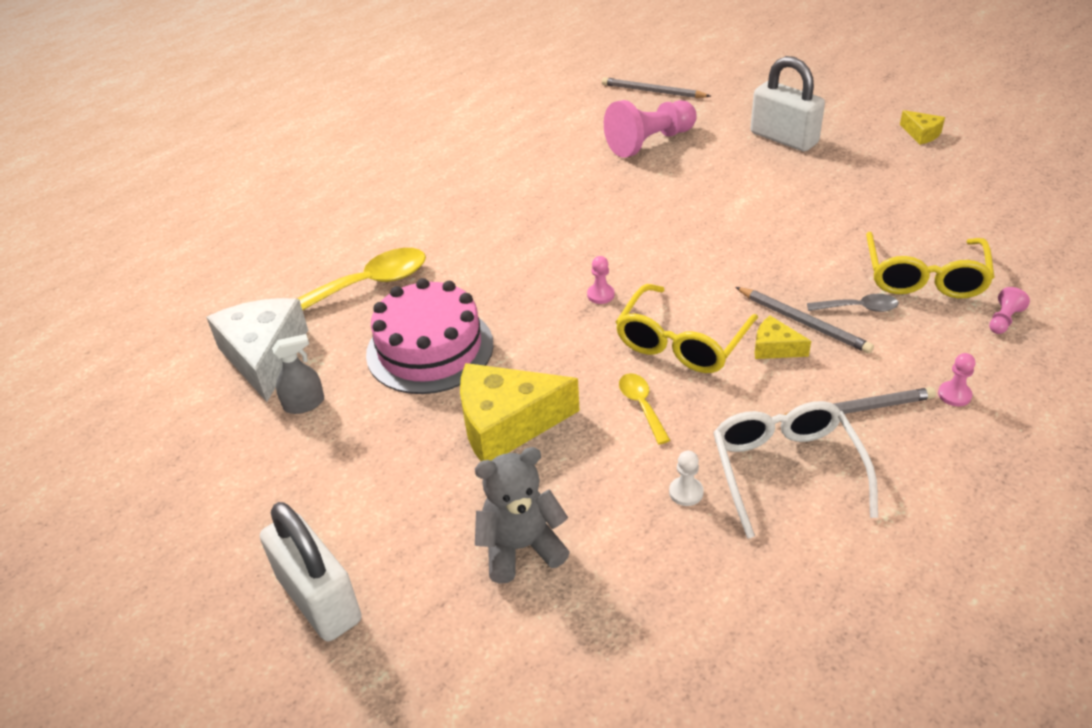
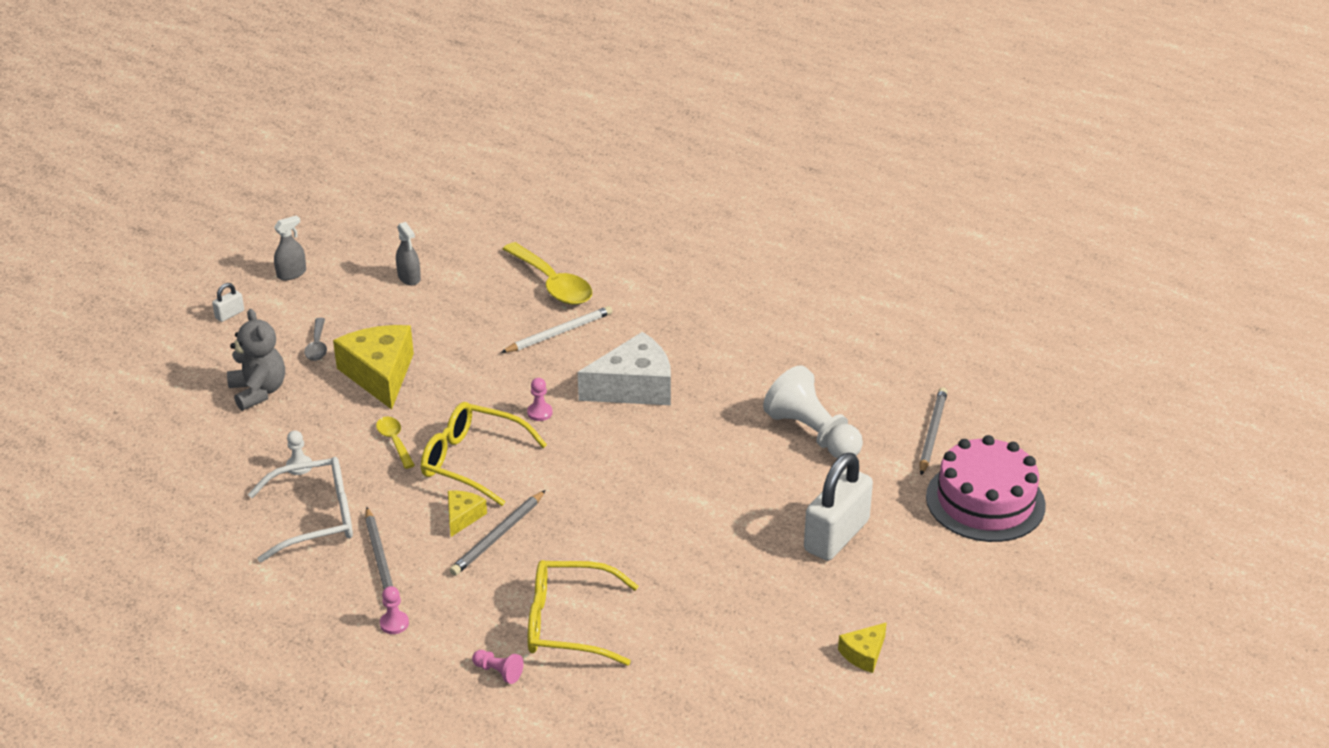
camera: 80 degrees right, 5 degrees down
white cheese [206,298,308,402] -> white cheese moved to [578,332,671,405]
white padlock [260,502,362,641] -> white padlock [212,283,244,322], size x0.42
pink cake [366,278,493,394] -> pink cake moved to [926,435,1046,542]
pink pawn [604,100,697,158] -> white pawn [763,365,863,459]
yellow spoon [619,373,670,444] -> yellow spoon turned 90 degrees counterclockwise [376,417,415,469]
grey spoon [807,294,899,312] -> grey spoon moved to [304,318,327,361]
none -> grey spray bottle [274,215,306,280]
none -> white pencil [501,306,612,353]

